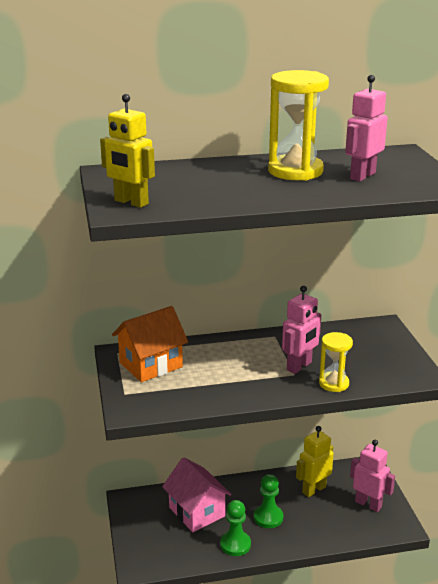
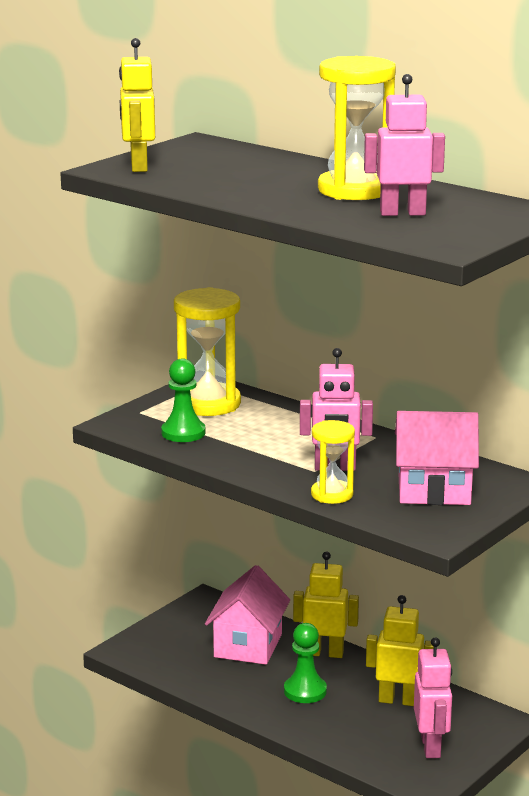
camera: 50 degrees right, 5 degrees down
orange house [112,306,188,382] -> yellow hourglass [174,287,241,416]
green pawn [220,500,251,556] -> green pawn moved to [161,358,206,442]
none -> yellow robot [293,552,359,658]
none -> pink house [395,411,479,505]

